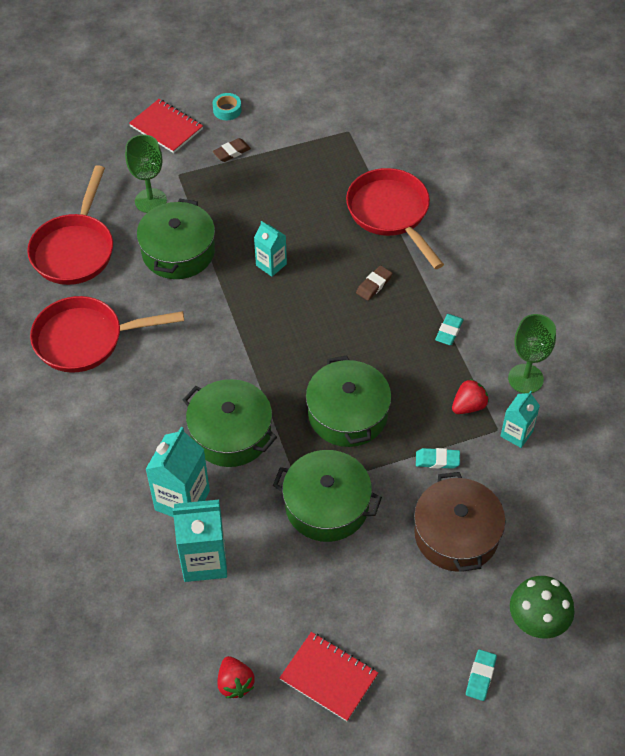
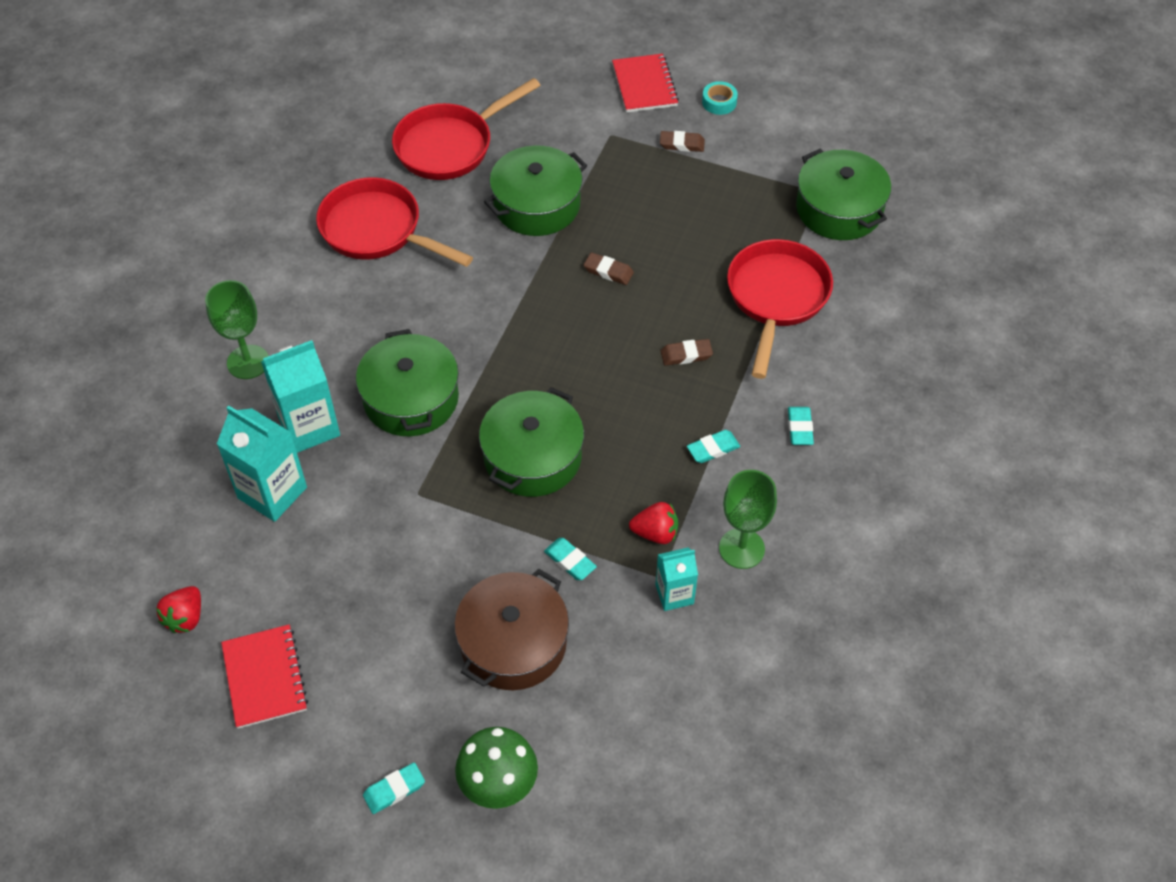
camera: 40 degrees right, 0 degrees up
green goblet [125,135,167,213] -> green goblet moved to [205,280,269,379]
turquoise carton [254,221,287,277] -> brown eraser [584,253,634,285]
green pot [273,450,382,542] -> green pot moved to [796,149,891,240]
none -> turquoise eraser [788,407,814,445]

